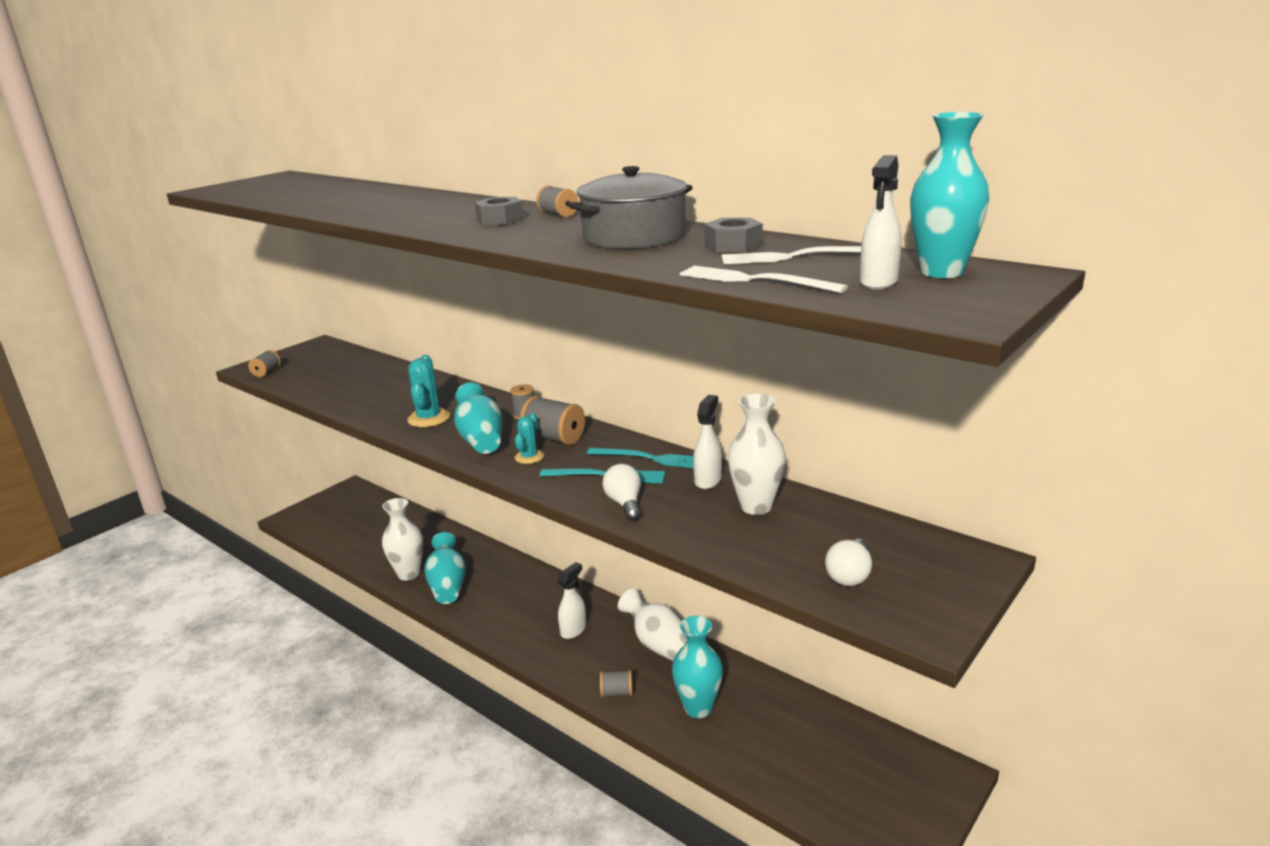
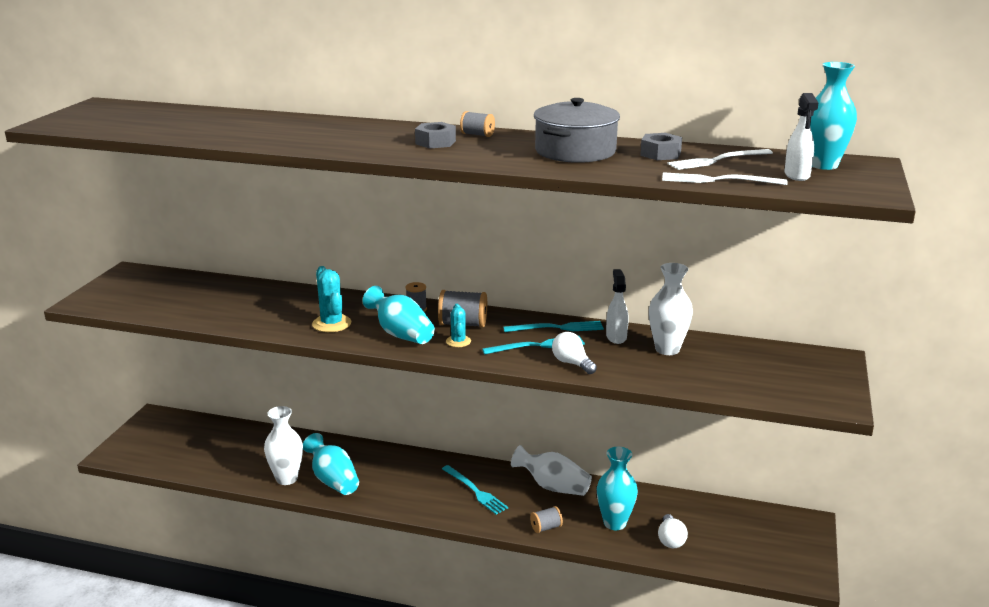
camera: 25 degrees left, 0 degrees up
grey spool [248,350,281,377] -> none
white spray bottle [557,562,586,639] -> turquoise fork [442,465,508,514]
white light bulb [825,539,872,586] -> white light bulb moved to [658,514,688,548]

